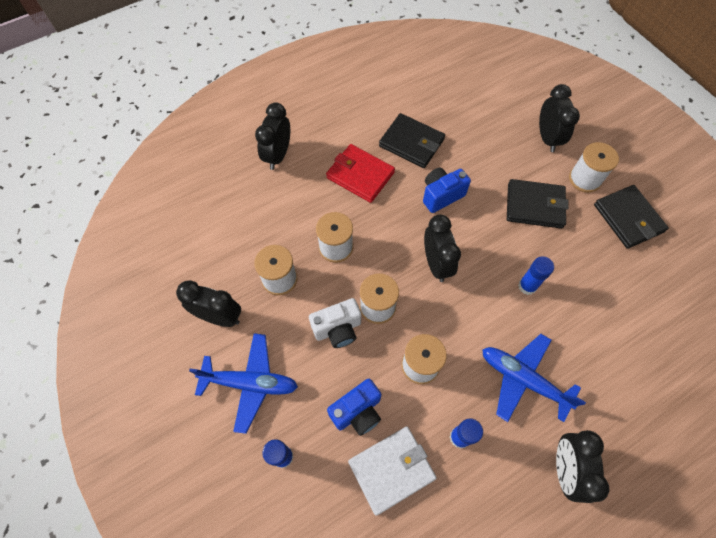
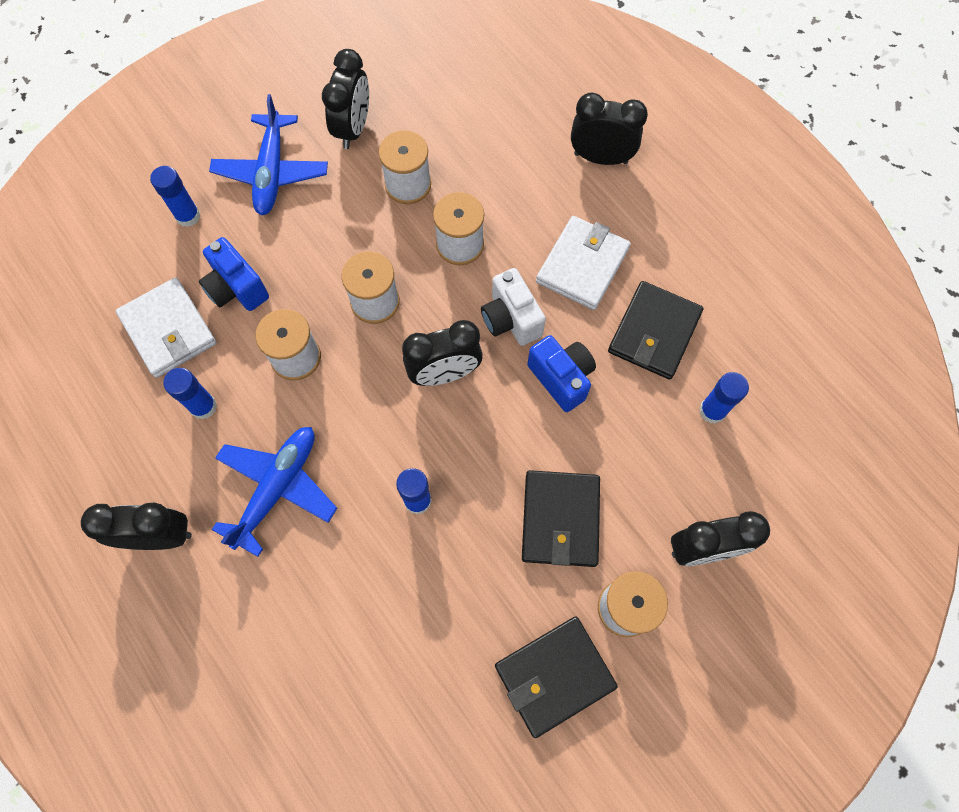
camera: 85 degrees right, 5 degrees up
white camera [309,298,361,348] -> white camera moved to [481,268,546,346]
red wallet [326,144,395,203] -> white wallet [536,216,631,310]
none -> blue glue stick [699,372,749,424]

